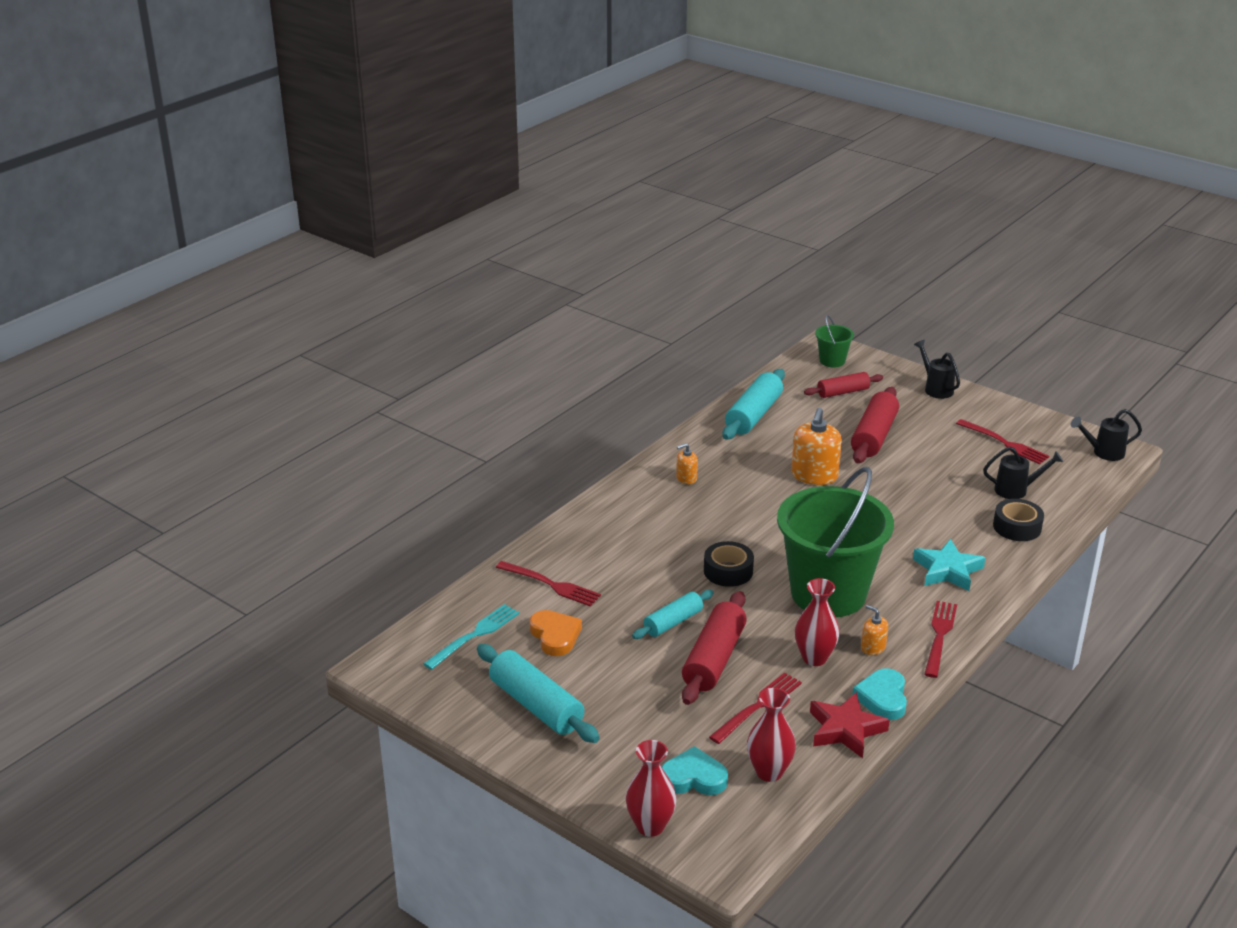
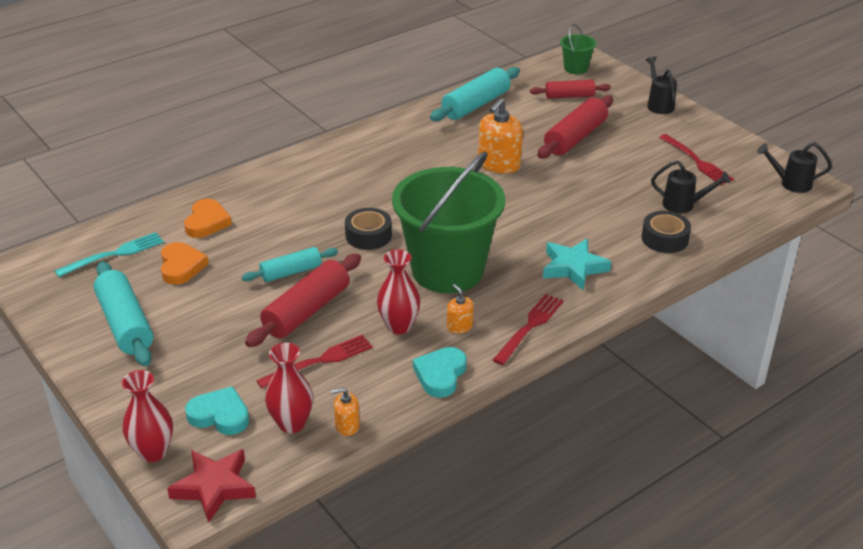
camera: 15 degrees right, 5 degrees up
red fork [496,561,601,607] -> orange heart [184,199,232,238]
orange soap dispenser [676,443,698,484] -> orange soap dispenser moved to [331,388,360,436]
red star [810,692,890,758] -> red star moved to [167,449,256,523]

